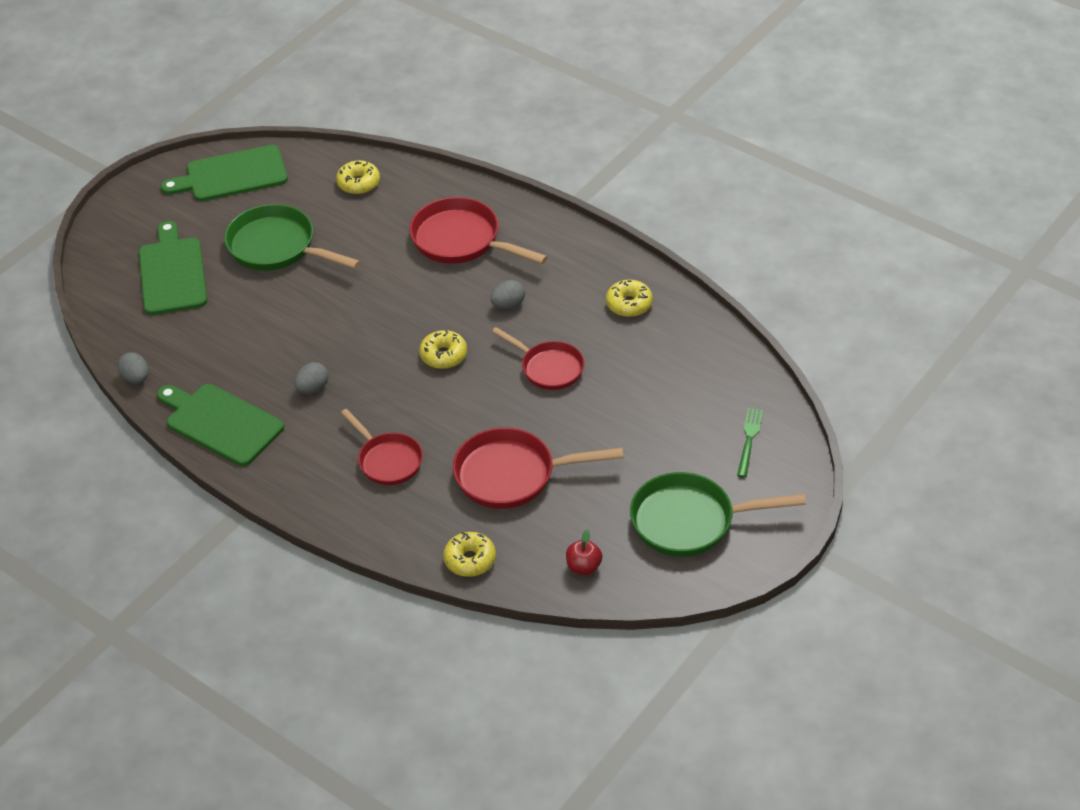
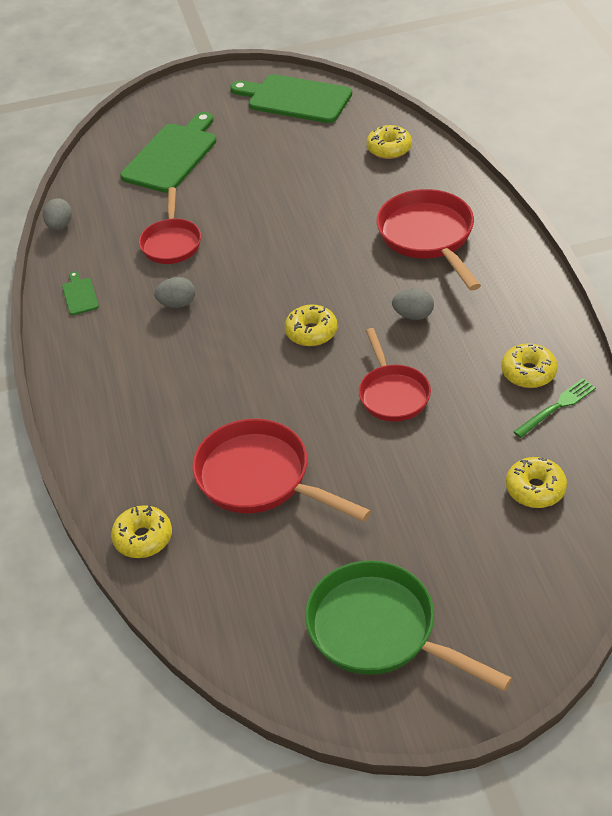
camera: 40 degrees right, 0 degrees up
green cutting board [157,384,284,466] -> green cutting board [62,271,99,315], size x0.44
green pan [224,204,361,271] -> none
red pan [341,409,423,485] -> red pan moved to [139,187,201,264]
red apple [566,530,602,575] -> none
green fork [737,408,763,478] -> green fork moved to [514,379,596,438]
none -> yellow donut [506,457,567,508]

